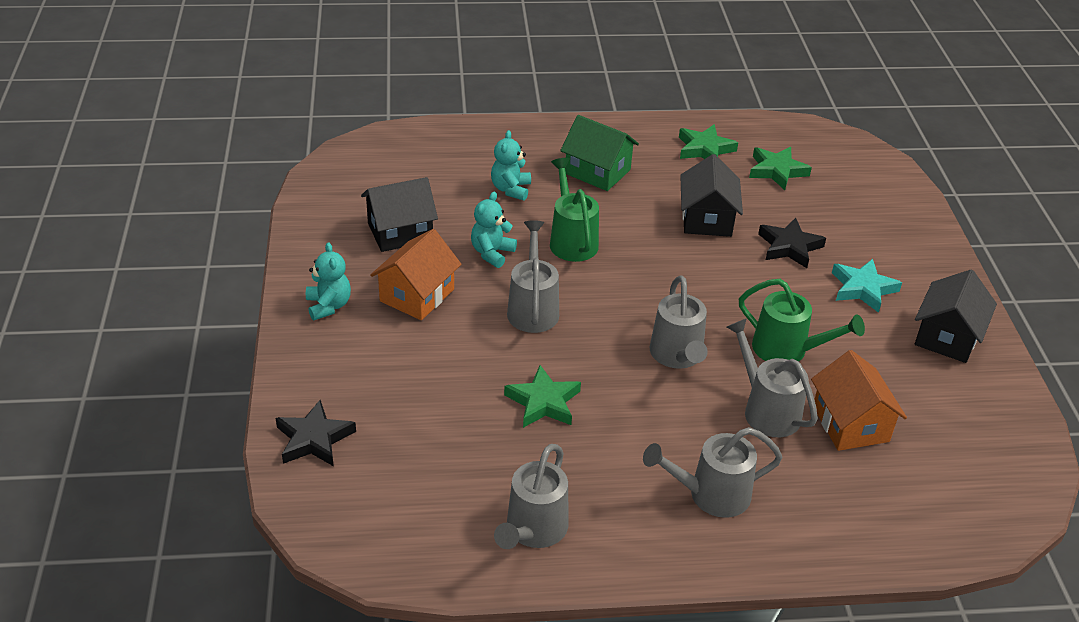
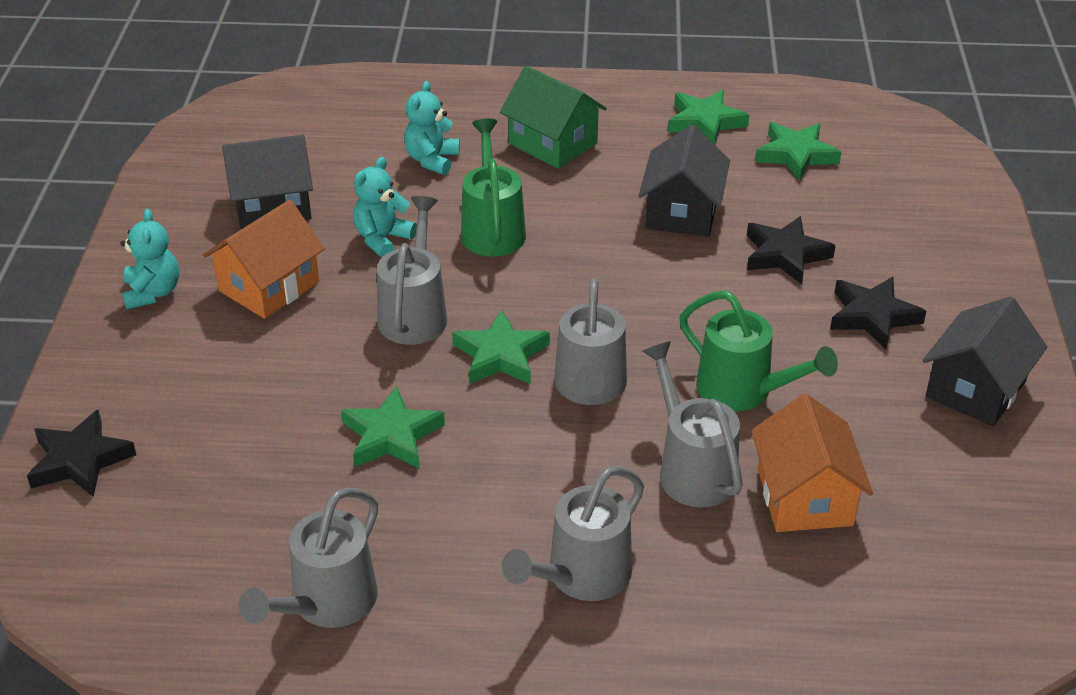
camera: 10 degrees right, 0 degrees up
grey watering can [643,427,782,518] -> grey watering can turned 45 degrees counterclockwise [502,466,644,601]
turquoise star [832,259,902,313] -> black star [830,277,926,349]
none -> green star [452,310,550,384]

